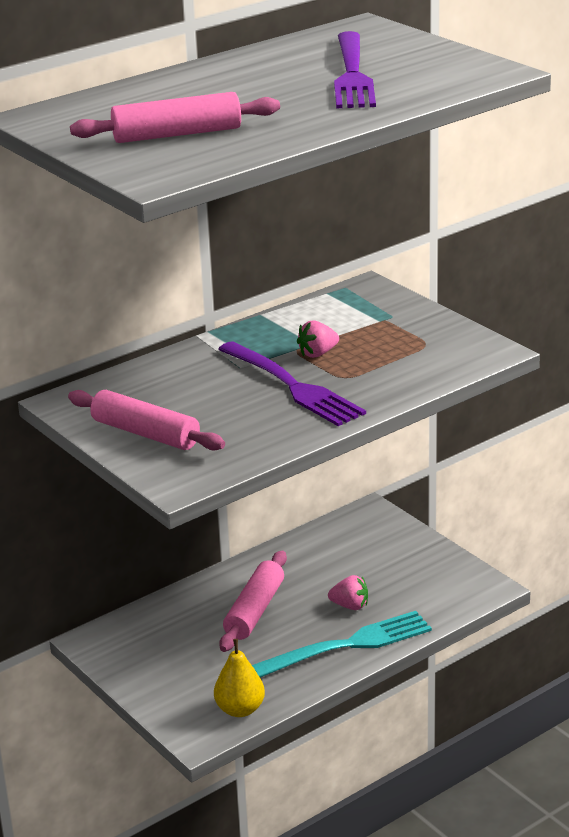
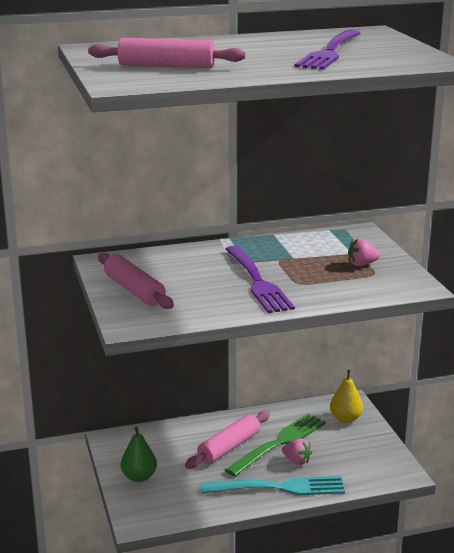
camera: 20 degrees right, 5 degrees down
yellow pear [214,639,265,717] -> yellow pear moved to [330,370,363,423]
pink strawberry [297,320,339,358] -> pink strawberry moved to [348,238,380,266]
none -> green pear [121,427,157,482]
none -> green fork [225,413,326,476]

